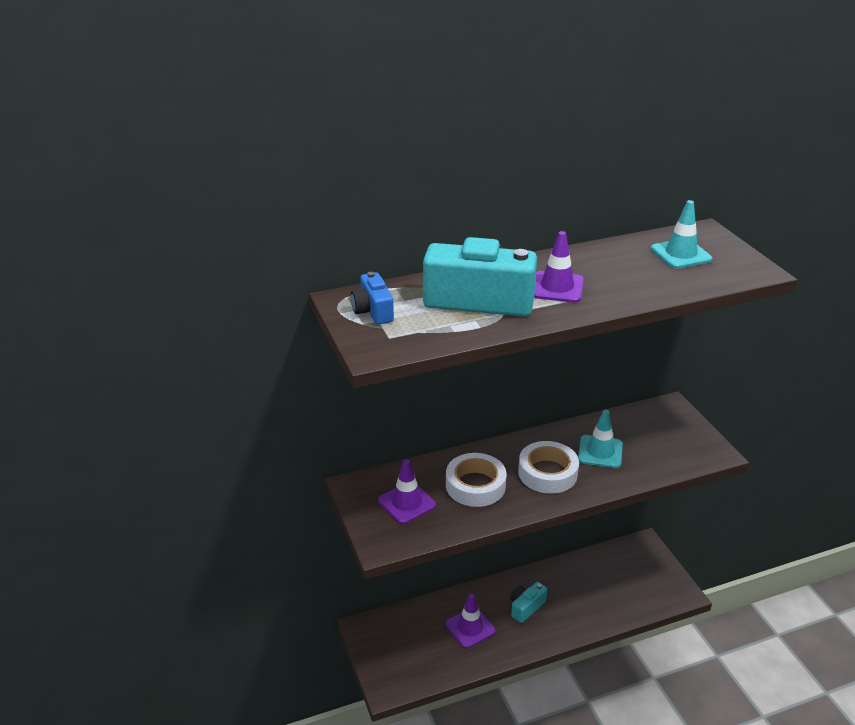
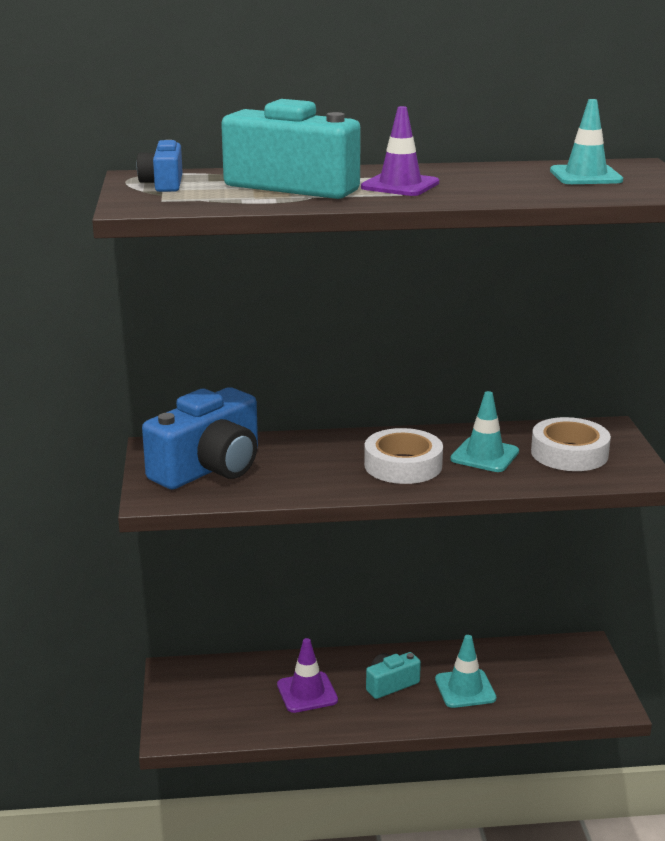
camera: 15 degrees right, 10 degrees down
purple traffic cone [378,459,436,524] -> blue camera [142,387,258,489]
white tape [446,453,506,507] -> white tape moved to [531,417,611,471]
none -> turquoise traffic cone [435,635,496,708]

